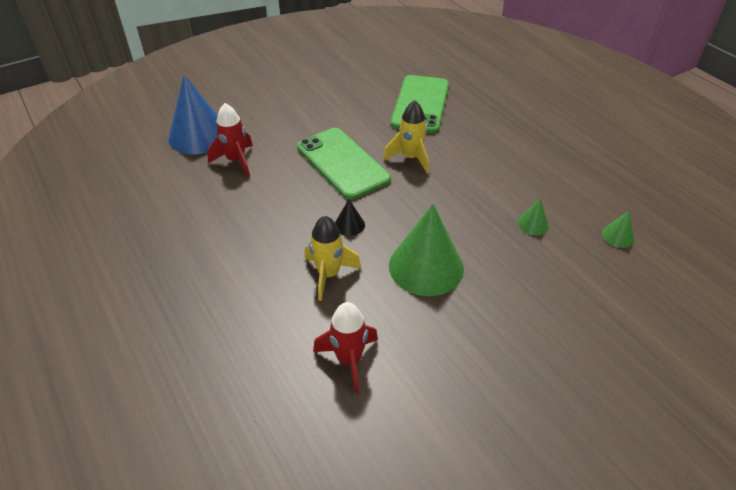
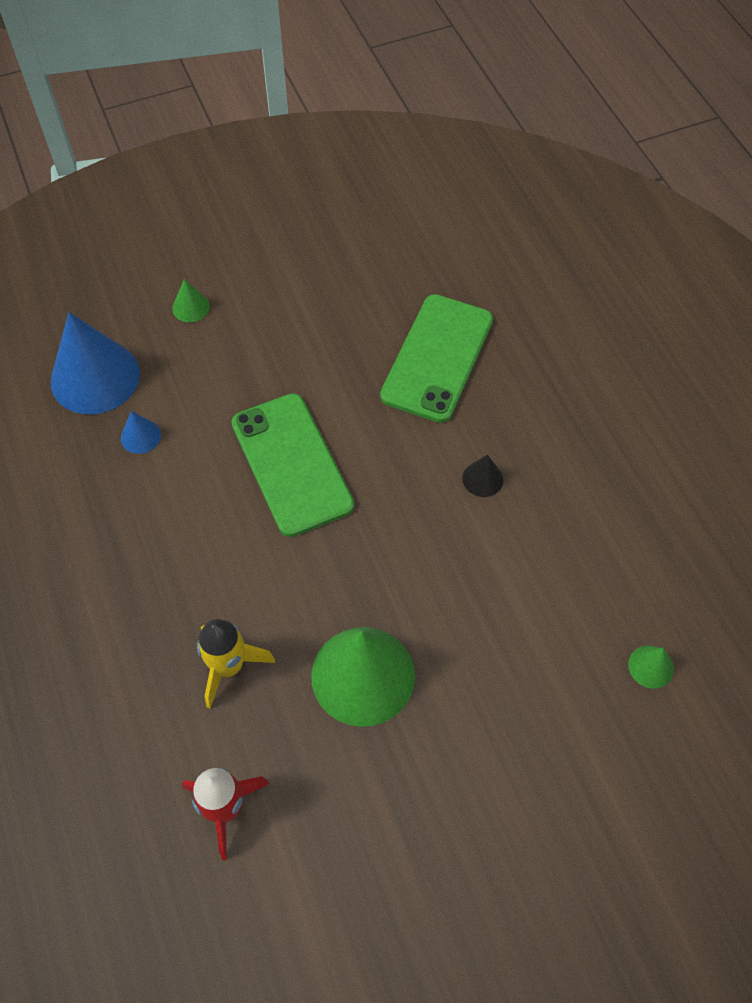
camera: 10 degrees right, 15 degrees up
red rocket [207,103,253,176] -> blue cone [121,411,161,454]
black cone [335,199,365,236] -> black cone moved to [462,455,504,497]
yellow rocket [383,100,429,173] -> none
green cone [518,199,549,235] -> green cone moved to [172,279,210,322]

